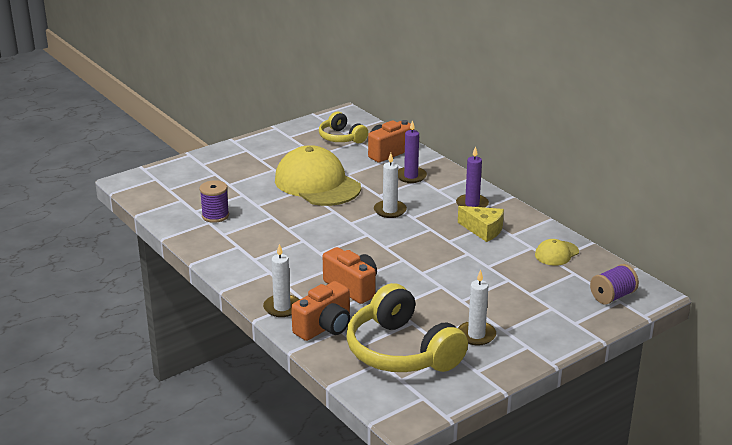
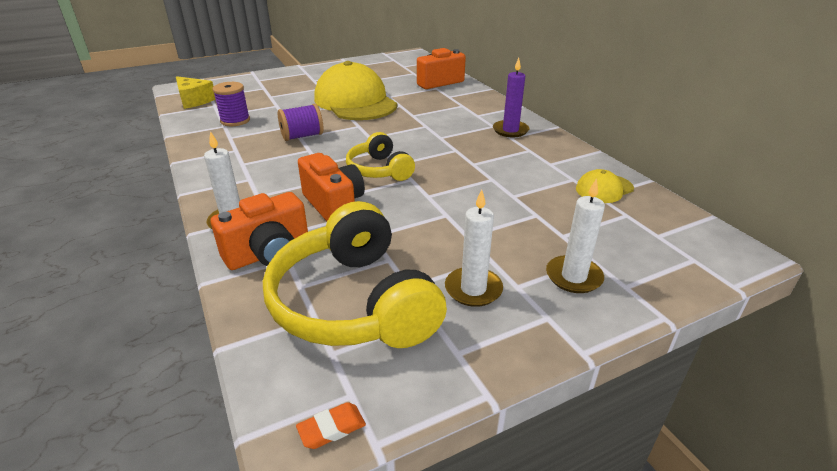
camera: 10 degrees right, 5 degrees up
yellow headphones [319,112,368,143] -> yellow headphones moved to [346,132,415,181]
white candle [374,153,407,218] -> white candle moved to [546,178,605,293]
purple candle [398,120,427,183] -> none
yellow cheese [458,206,504,242] -> yellow cheese moved to [176,76,215,109]
purple spool [590,264,639,304] -> purple spool moved to [278,104,324,141]
none -> orange eraser [296,402,366,449]

